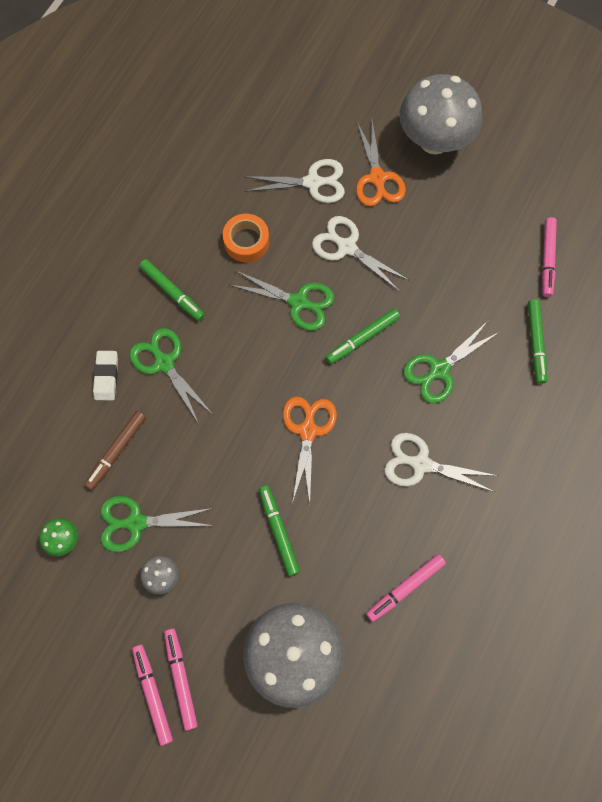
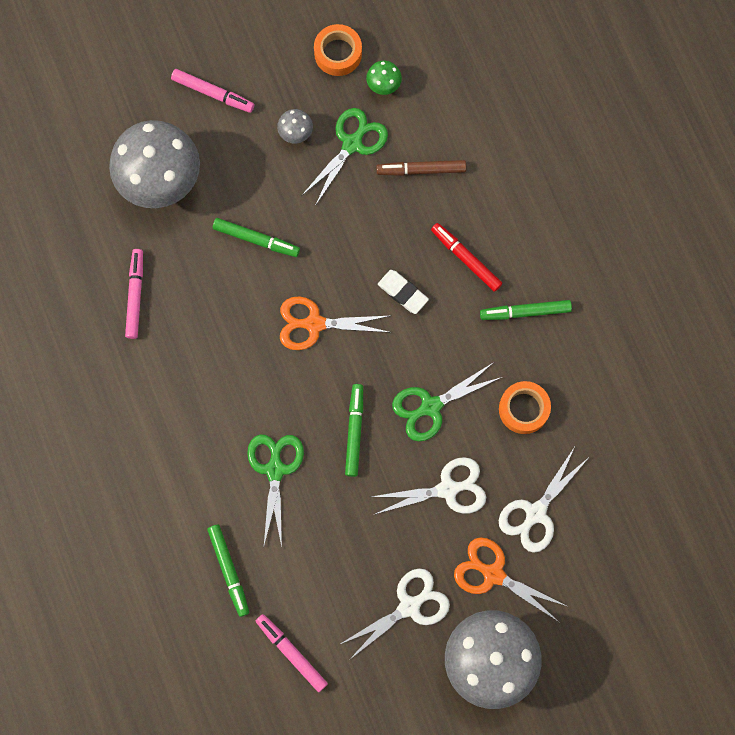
camera: 130 degrees right, 5 degrees up
brown marker [84,411,146,490] -> brown marker turned 75 degrees counterclockwise [376,160,466,176]
white eraser [93,351,118,401] -> white eraser moved to [378,270,429,314]
green scissors [130,328,211,424] -> red marker [431,223,503,292]
pink marker [132,645,173,746] -> none
orange scissors [283,397,337,503] -> orange scissors turned 135 degrees clockwise [280,296,392,350]
white scissors [384,433,498,492] -> white scissors moved to [341,568,450,660]
green marker [528,299,547,384] -> green marker turned 150 degrees counterclockwise [207,525,249,617]
none -> orange tape [314,24,362,76]

